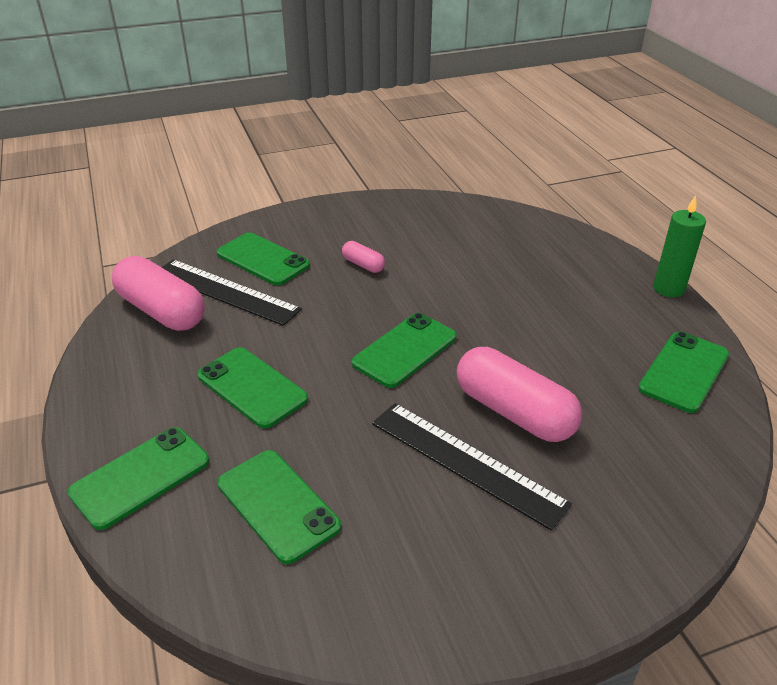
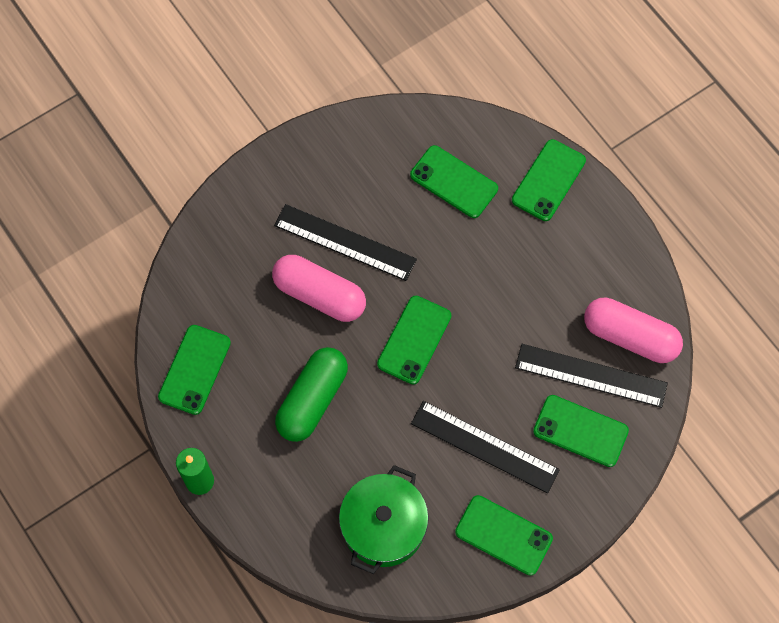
camera: 165 degrees right, 30 degrees up
green phone [197,347,308,429] -> green phone moved to [455,495,553,576]
pink capsule [342,241,385,273] -> black ruler [411,401,560,493]
none -> green capsule [275,347,348,442]
none -> green pot [339,465,429,574]

